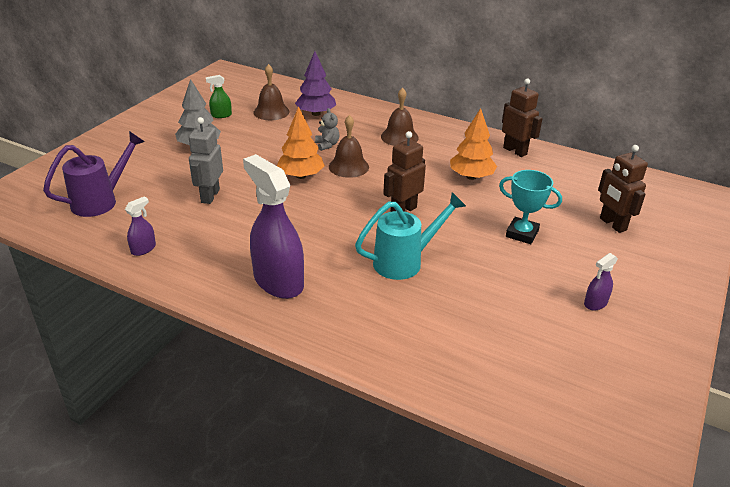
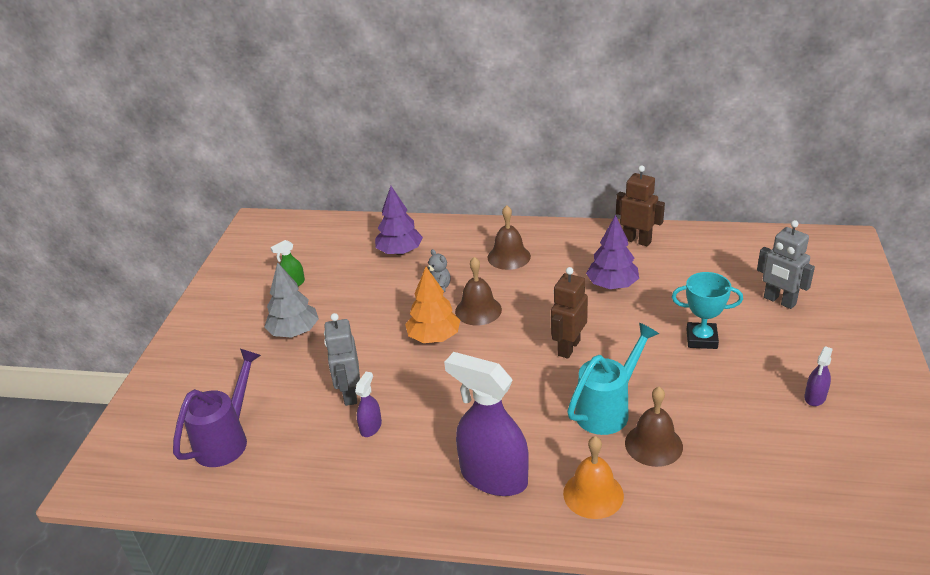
camera: 15 degrees left, 0 degrees up
purple spray bottle [125,197,156,256] -> purple spray bottle moved to [355,372,382,437]
brown bell [254,64,290,120] -> brown bell moved to [625,387,683,467]
orange tree [450,108,497,180] -> purple tree [586,215,639,289]
brown robot [598,145,648,233] -> grey robot [757,220,815,309]
none -> orange bell [563,436,624,519]

